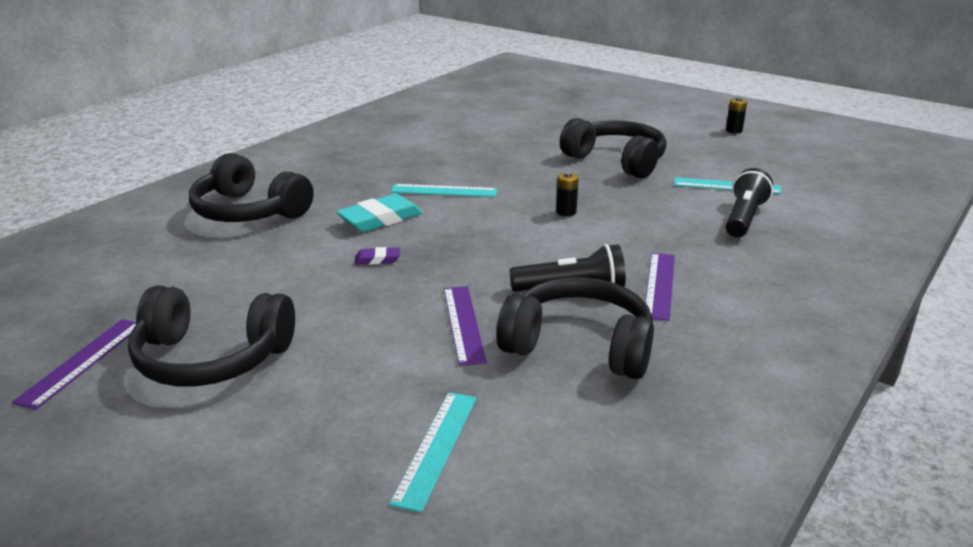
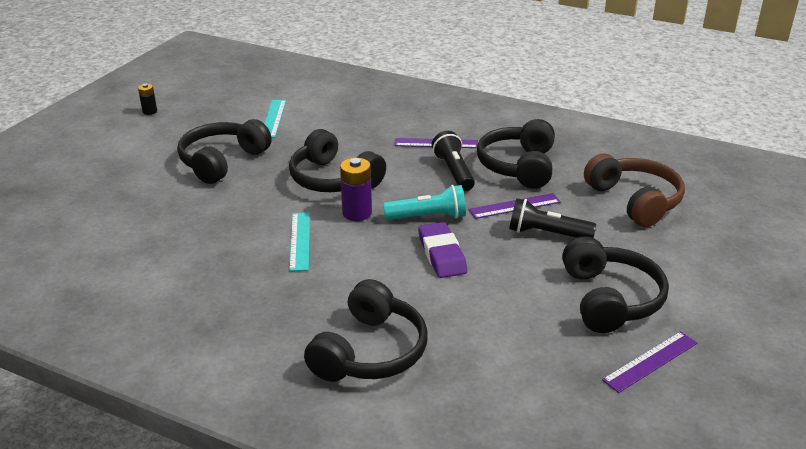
camera: 100 degrees left, 5 degrees up
purple ruler [12,319,136,409] -> purple ruler turned 45 degrees counterclockwise [602,331,697,393]
turquoise eraser [336,194,423,232] -> none
purple eraser [354,247,400,265] -> purple eraser [418,222,467,278], size x1.98
turquoise ruler [389,392,477,513] -> brown headphones [584,153,685,227]
black battery [556,172,579,216] -> black headphones [289,129,386,192]
black flashlight [726,168,773,237] -> black flashlight moved to [509,198,596,238]
none -> purple battery [340,158,372,221]
none -> turquoise flashlight [383,185,466,220]

